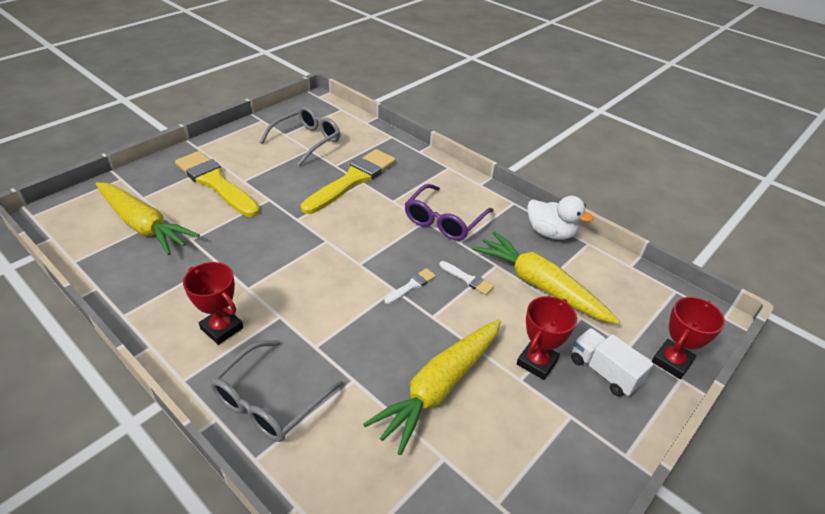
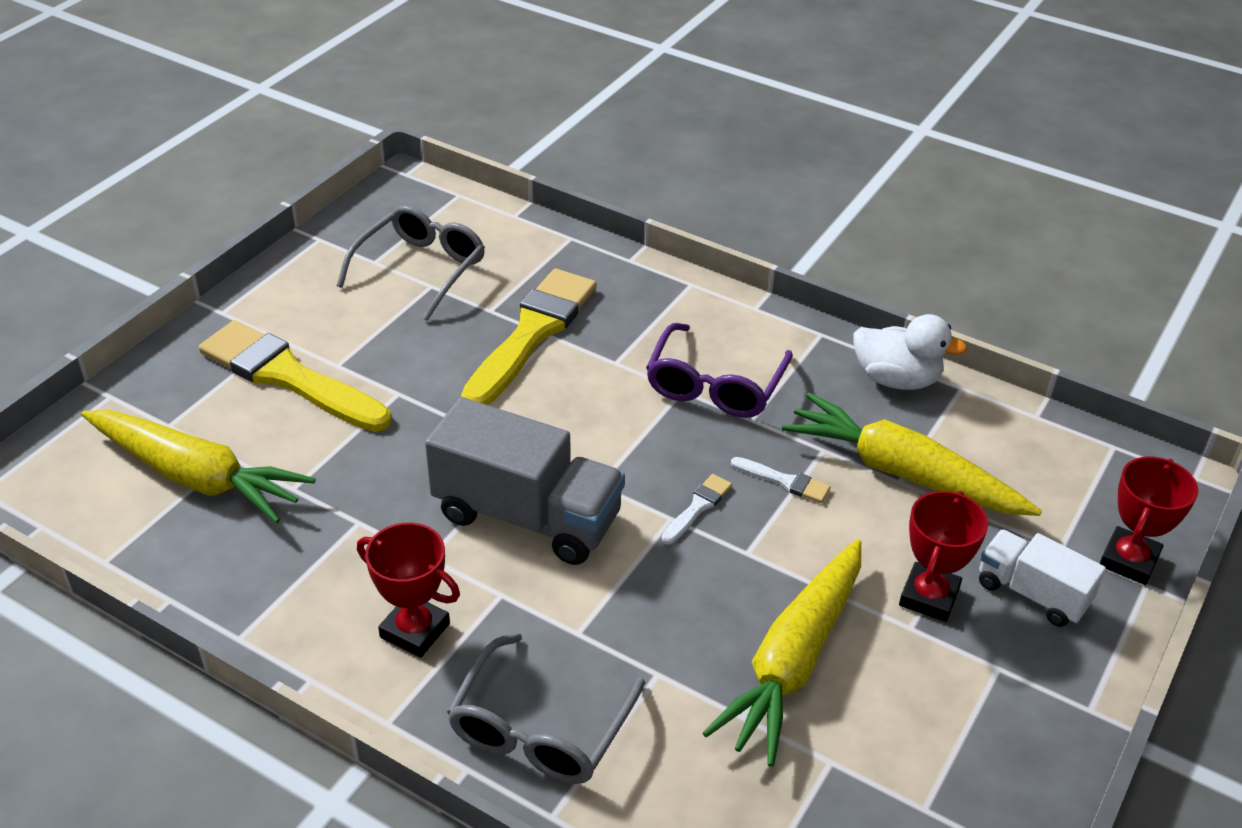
camera: 10 degrees left, 0 degrees up
none -> grey truck [425,397,625,565]

